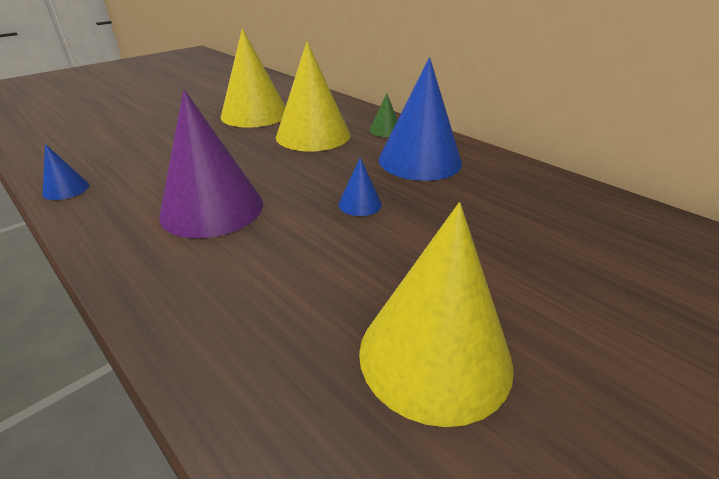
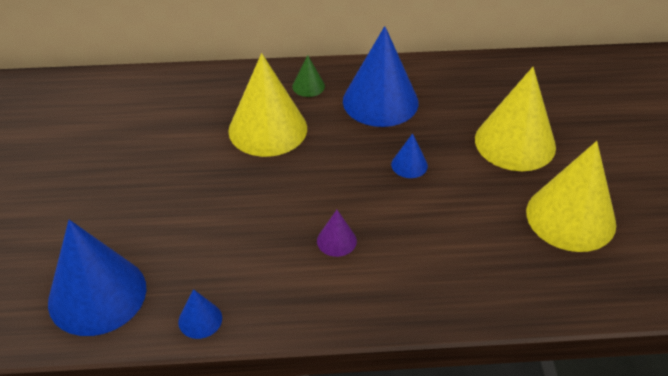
camera: 50 degrees left, 10 degrees up
purple cone [159,90,263,238] -> purple cone [317,210,357,257], size x0.44
yellow cone [221,28,286,128] -> yellow cone moved to [475,67,556,171]
none -> blue cone [48,220,147,336]

